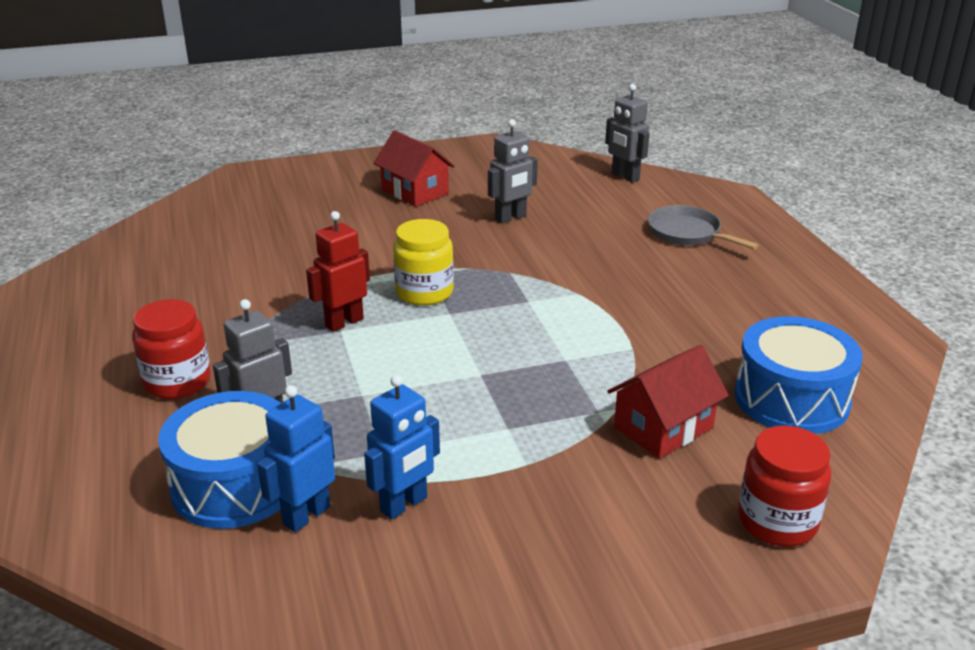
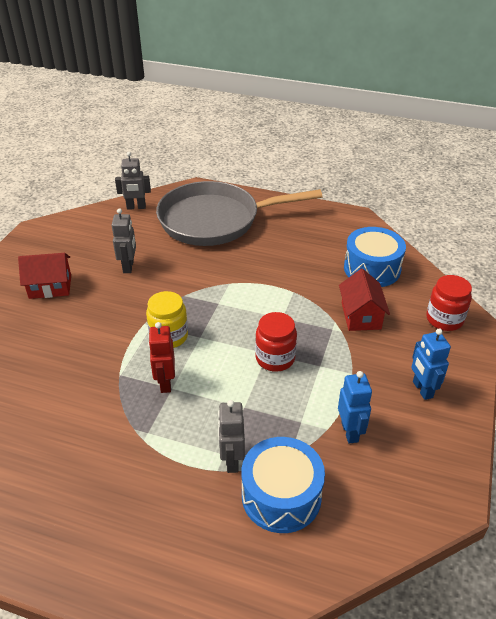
camera: 55 degrees left, 10 degrees up
red jar [132,299,211,399] -> red jar moved to [255,312,297,372]
blue robot [257,385,335,532] -> blue robot moved to [411,328,451,400]
grey pan [648,205,759,249] -> grey pan [156,181,322,246], size x2.31

